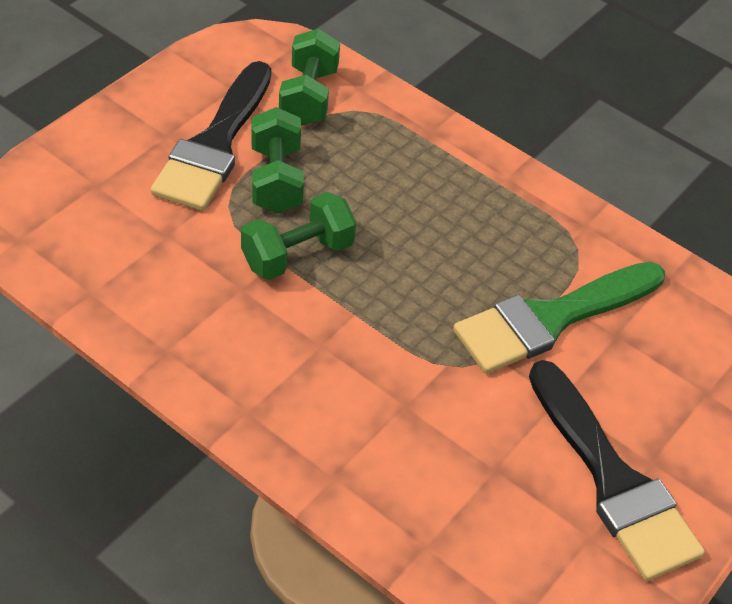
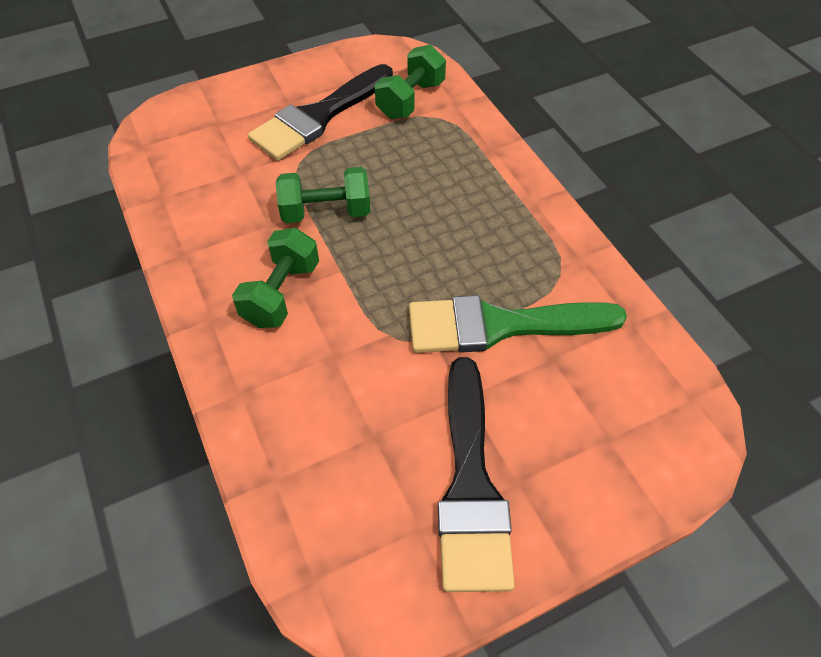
camera: 30 degrees right, 5 degrees up
green dumbbell [252,107,304,214] -> green dumbbell moved to [232,228,319,328]

